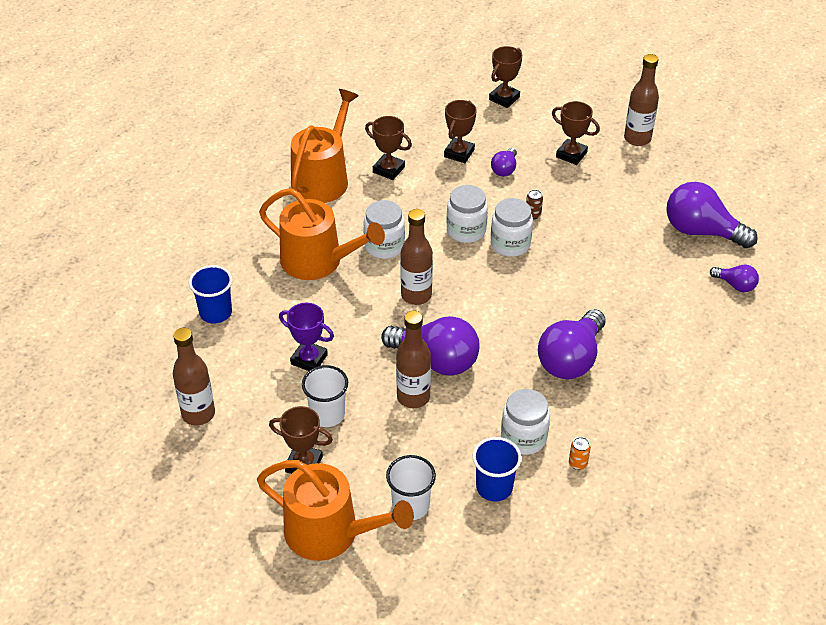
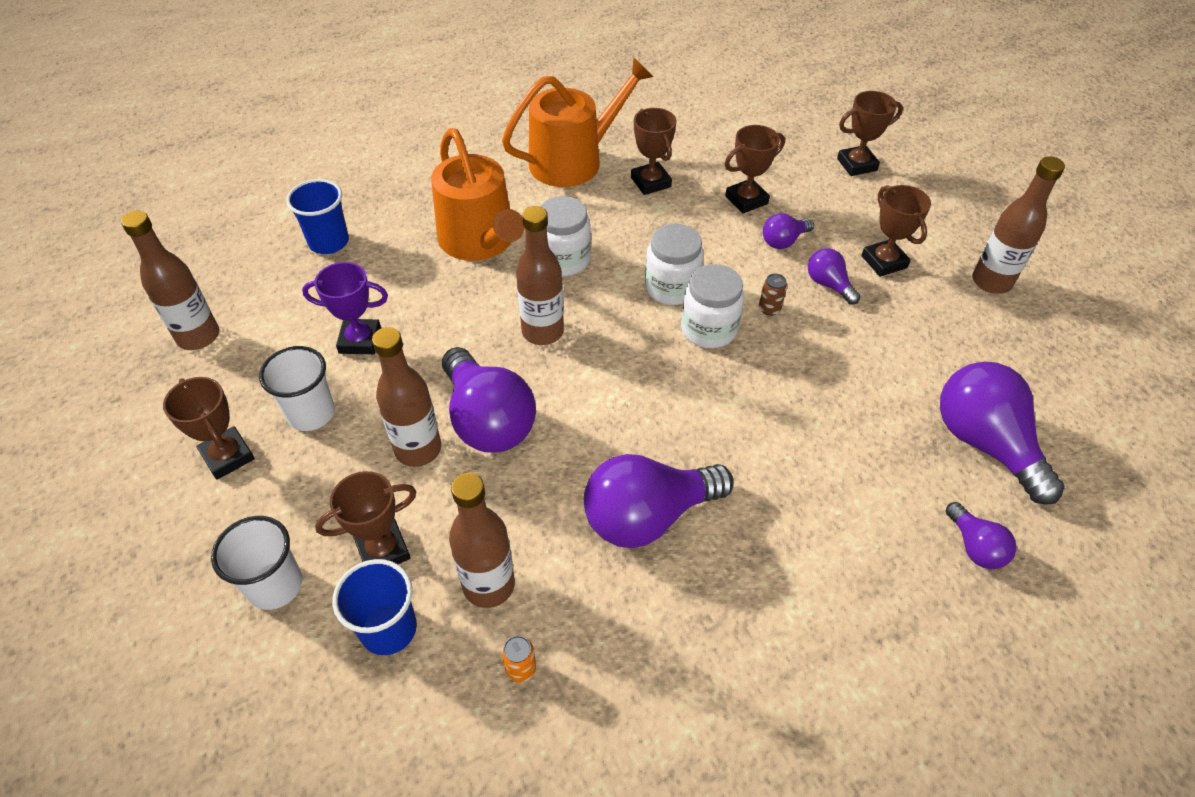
camera: 35 degrees right, 5 degrees up
orange watering can [257,460,414,561] -> none
purple trophy [279,303,334,371] -> purple trophy turned 60 degrees counterclockwise [302,262,388,354]
white jar [501,389,550,455] -> brown bottle [449,473,515,608]
none -> brown trophy [315,471,416,564]
none -> purple light bulb [808,248,860,304]

